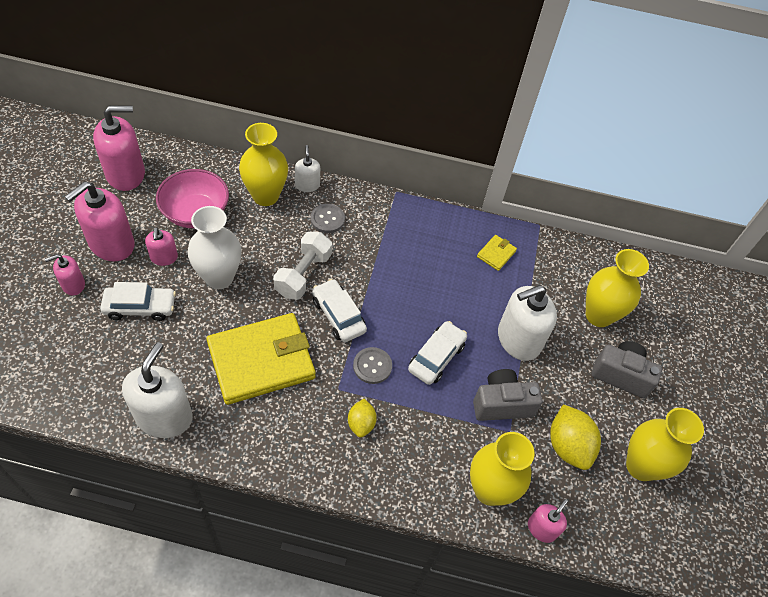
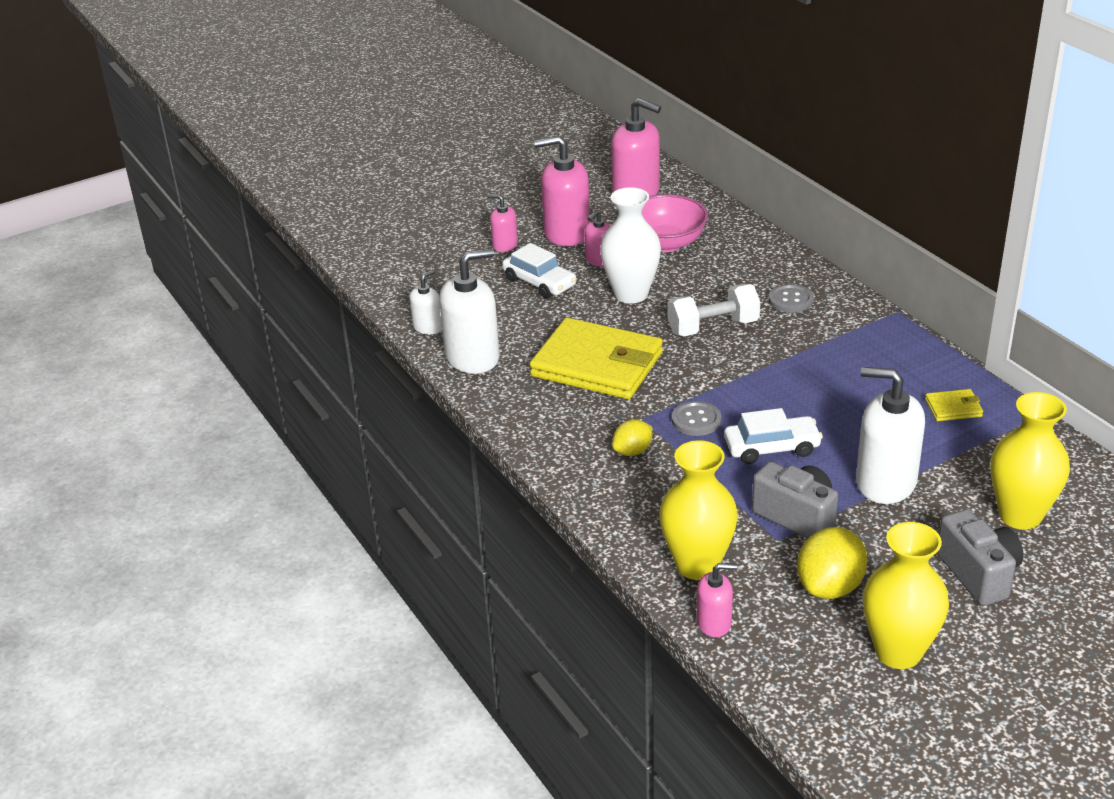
camera: 55 degrees right, 20 degrees down
yellow vase [239,123,288,206] -> none
white soap dispenser [295,145,320,192] -> white soap dispenser moved to [409,270,442,335]
white car [312,279,367,342] -> none

